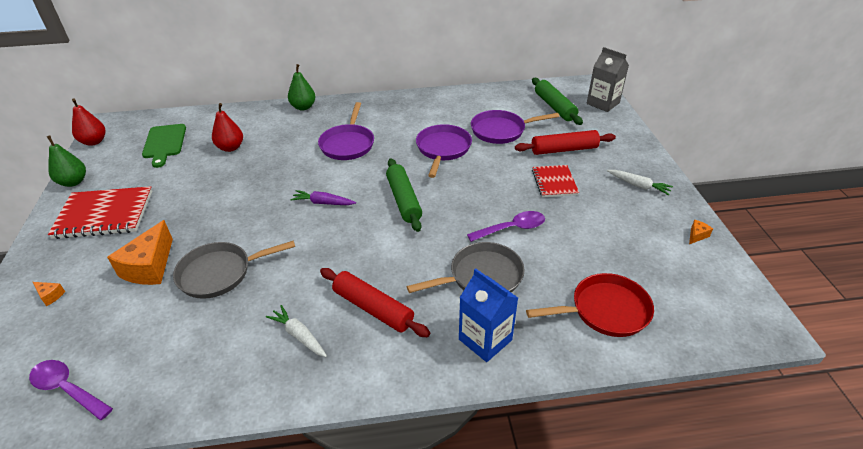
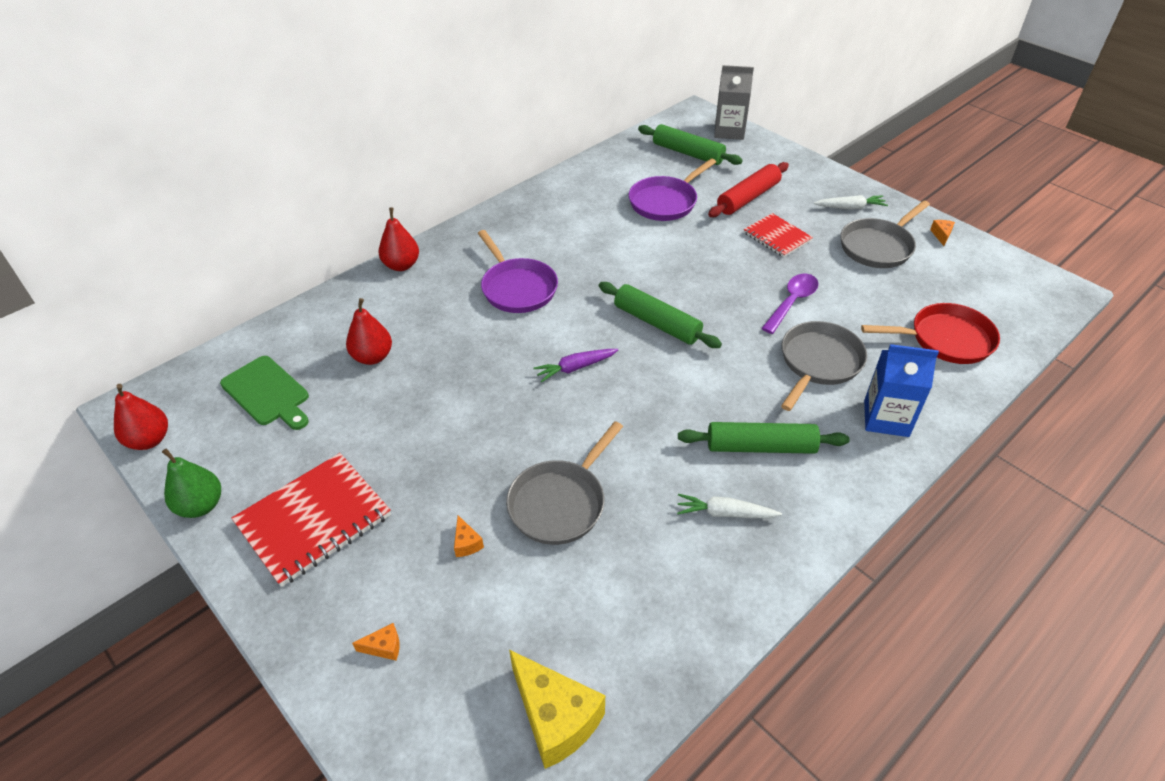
camera: 35 degrees left, 5 degrees up
purple spoon [29,360,113,420] -> yellow cheese [509,650,605,769]
orange cheese [107,220,173,285] -> orange cheese [454,515,484,557], size x0.43
green pear [288,64,316,110] -> red pear [378,208,419,271]
red rolling pin [320,268,430,337] -> green rolling pin [678,422,850,454]
purple pan [416,124,472,178] -> none
red pan [526,273,654,337] -> red pan turned 45 degrees clockwise [861,303,1000,364]
none -> grey pan [840,200,930,268]

